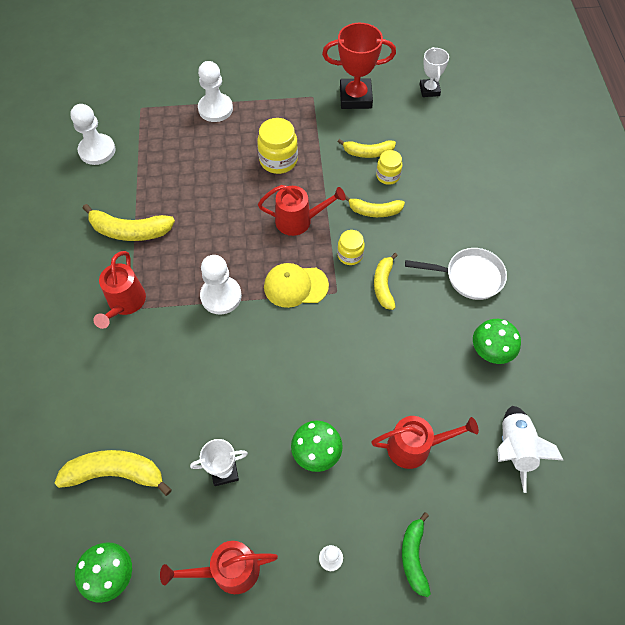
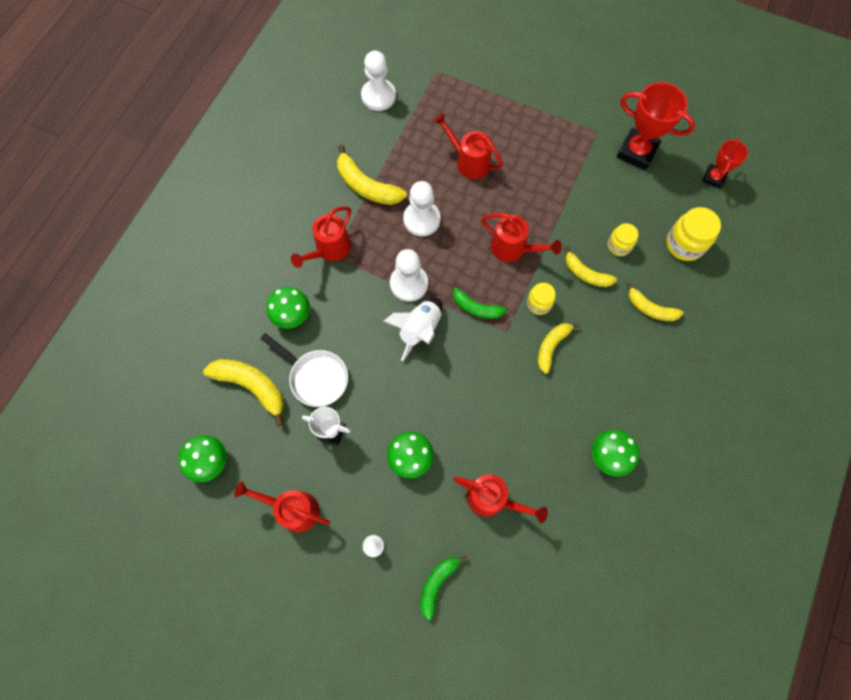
camera: 30 degrees right, 10 degrees up
white pawn [198,61,233,122] -> white pawn moved to [403,181,441,236]
yellow jar [257,118,298,174] -> yellow jar moved to [666,207,721,261]
yellow cap [264,263,329,308] -> green banana [450,282,507,319]
yellow banana [338,139,396,158] -> yellow banana moved to [626,282,684,321]
white pan [405,248,507,300] -> white pan moved to [260,333,348,407]
white trophy [419,47,449,97] -> red trophy [702,139,748,189]
white rocket [497,406,564,493] -> white rocket moved to [384,298,443,361]
none -> green mushroom [266,287,310,329]
none -> red watering can [433,112,503,179]

